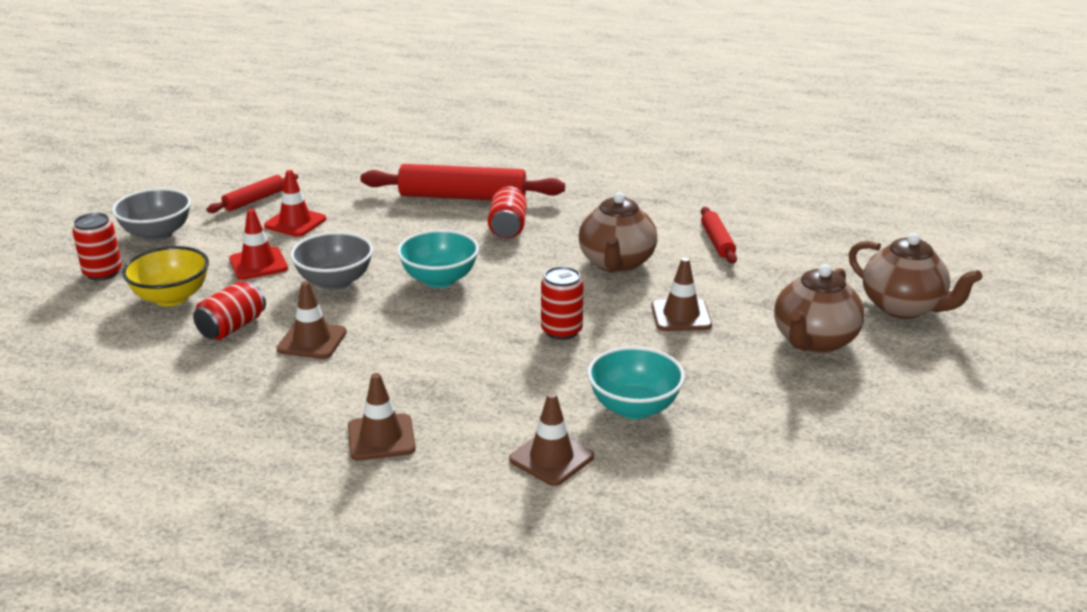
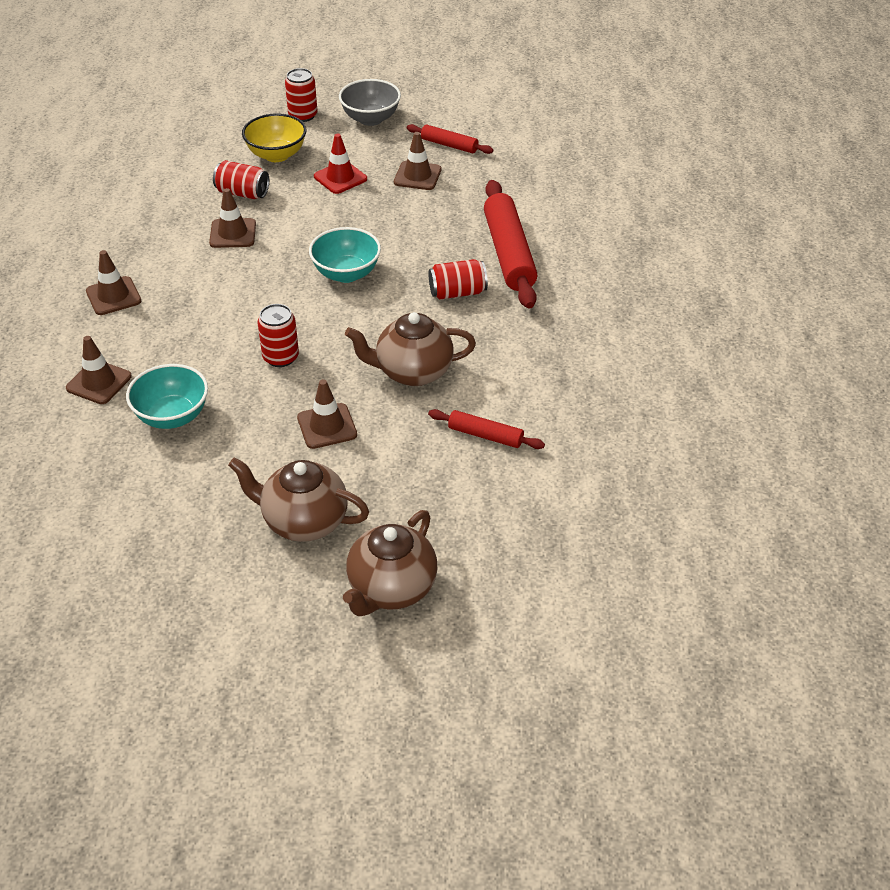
camera: 75 degrees right, 15 degrees up
red traffic cone [264,170,326,237] -> brown traffic cone [394,132,442,190]
grey bowl [290,232,373,290] -> none
red rolling pin [701,207,737,264] -> red rolling pin turned 45 degrees clockwise [428,409,545,449]

